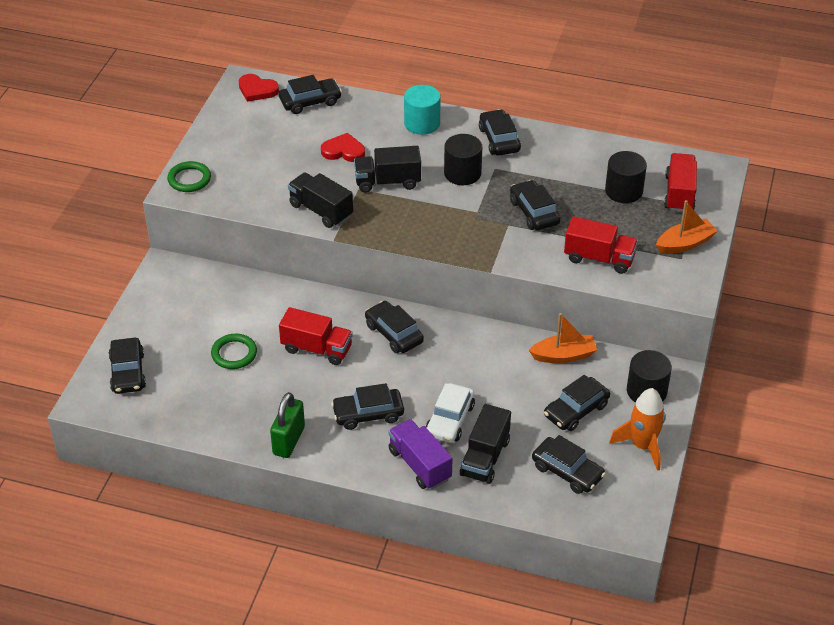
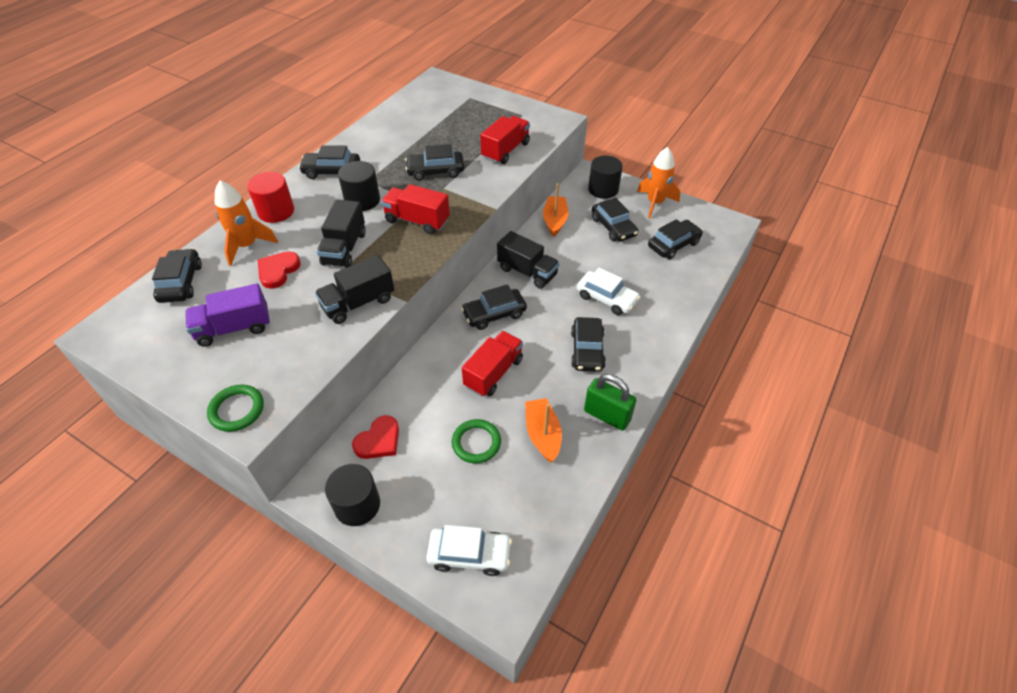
camera: 75 degrees left, 5 degrees up
black car [108,338,146,394] -> white car [426,525,512,576]
red heart [239,74,279,102] -> red heart moved to [352,415,399,459]
purple truck [388,419,453,489] -> purple truck moved to [185,284,270,347]
turquoise cylinder [404,85,441,135] -> red cylinder [247,172,294,223]
black truck [460,404,511,484] -> black truck moved to [497,231,560,289]
black cylinder [605,151,647,203] -> black cylinder moved to [325,464,380,526]
orange boat [656,200,718,254] -> orange boat moved to [525,398,562,462]
red truck [664,153,697,212] -> red truck moved to [381,184,450,234]
none -> orange rocket [215,180,278,266]

